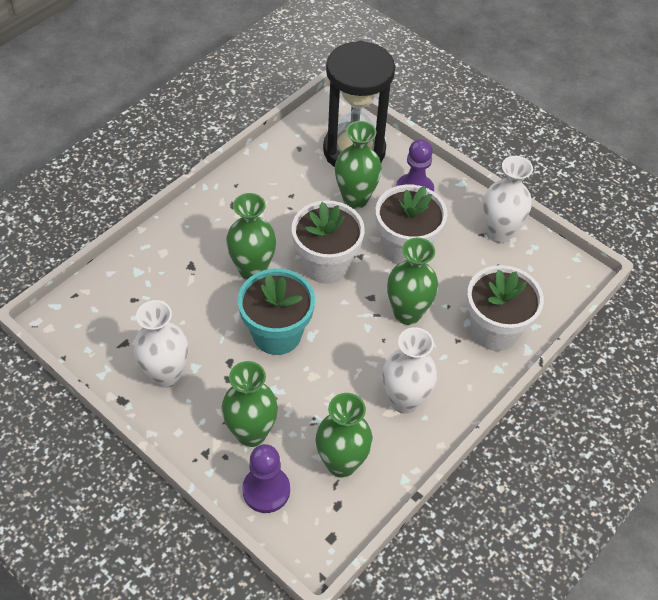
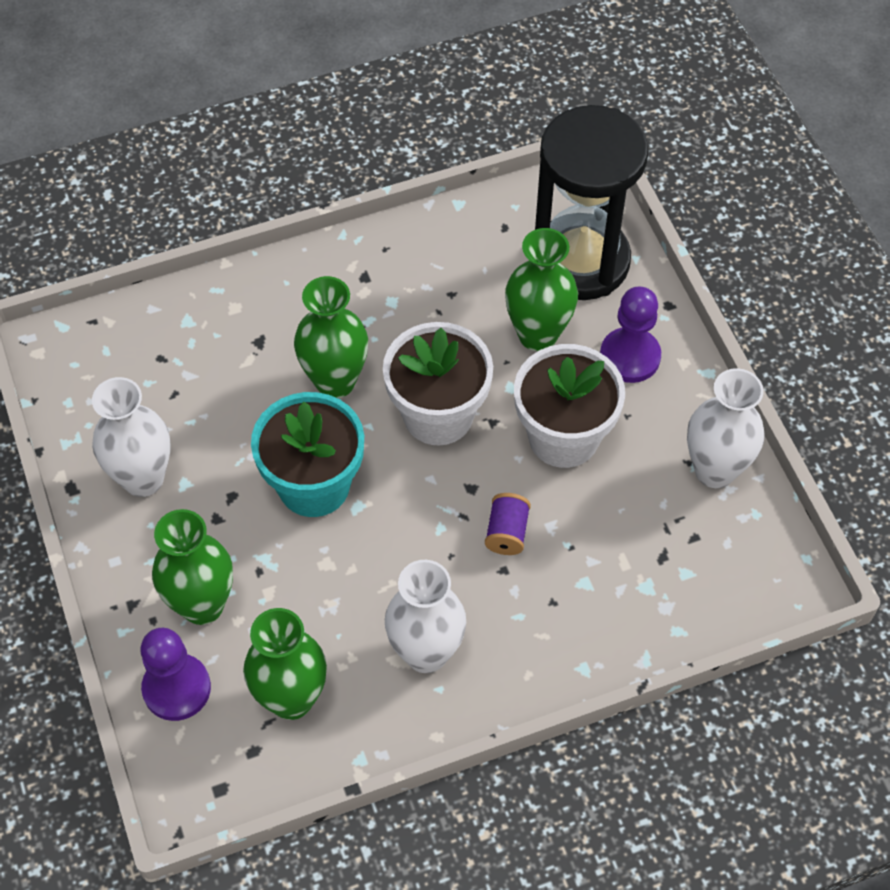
camera: 30 degrees right, 5 degrees up
green vase [387,238,438,325] -> purple spool [485,493,531,555]
white flower pot [467,265,544,351] -> none

